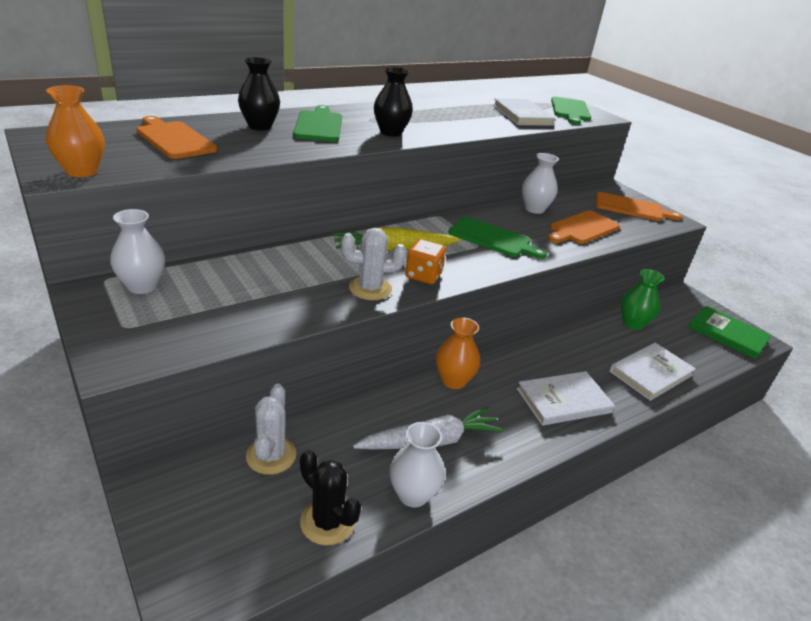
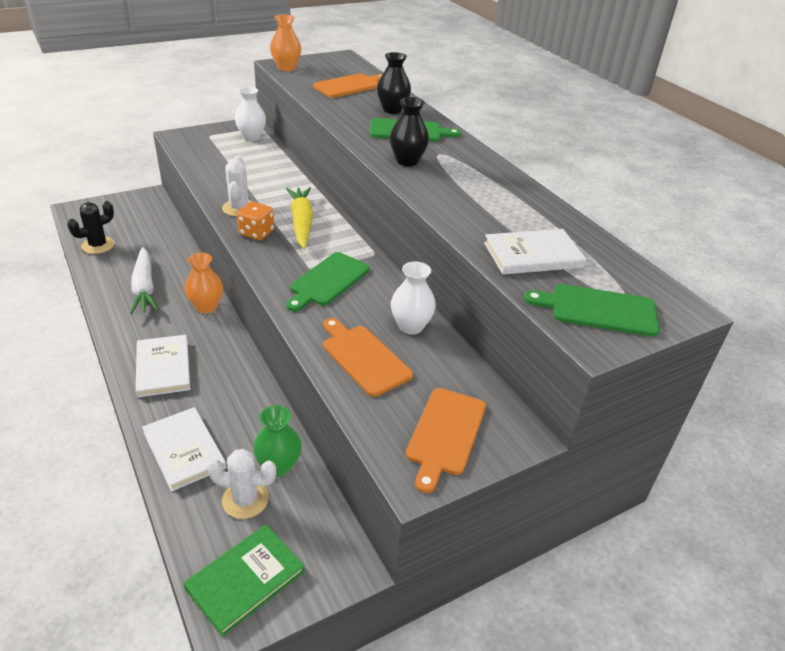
camera: 95 degrees right, 5 degrees up
white cactus [246,383,296,475] -> white cactus moved to [207,449,276,519]
white vase [389,422,445,507] -> none

